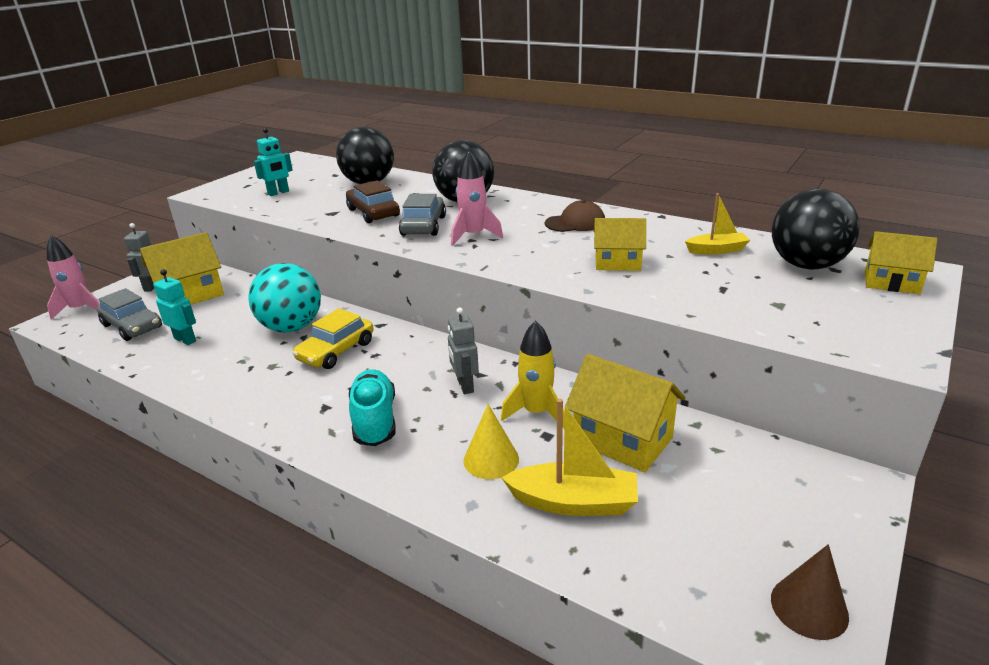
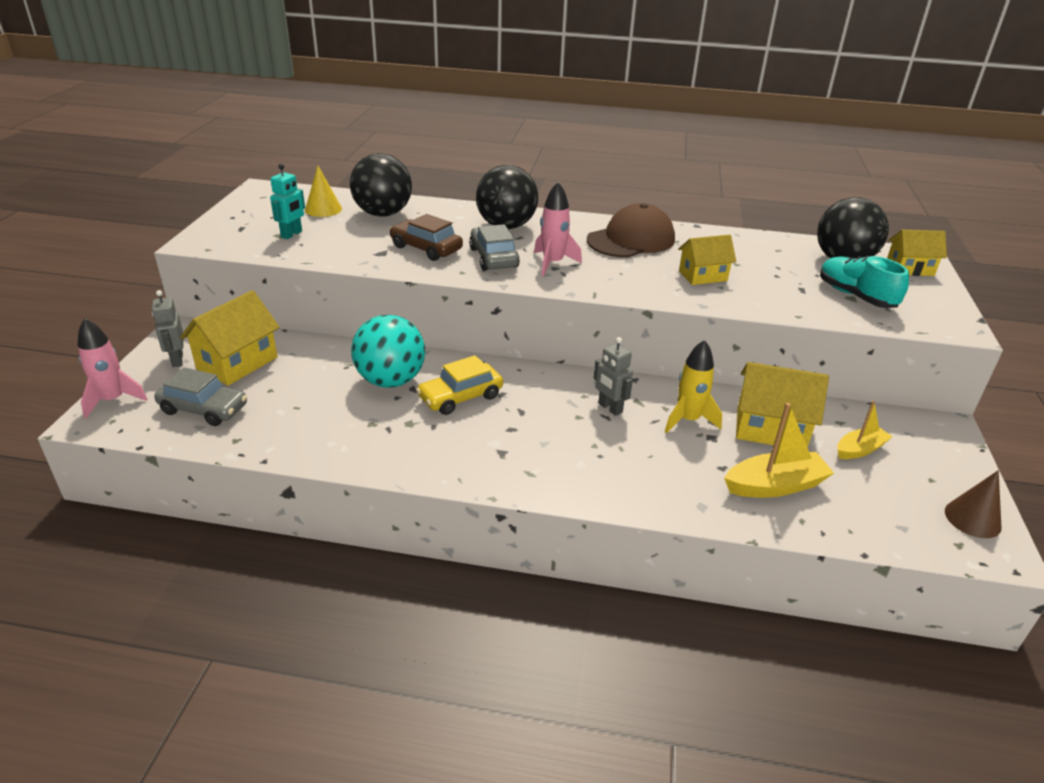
camera: 25 degrees left, 5 degrees up
turquoise robot [153,269,196,345] -> none
yellow car [292,308,374,369] -> yellow car turned 45 degrees clockwise [416,355,503,415]
turquoise shoe [349,369,396,446] -> turquoise shoe moved to [820,256,909,308]
yellow cone [463,404,519,479] -> yellow cone moved to [305,166,342,217]
brown cap [545,200,605,232] -> brown cap [587,203,675,258], size x1.63
yellow boat [685,193,750,254] -> yellow boat moved to [838,401,893,459]

